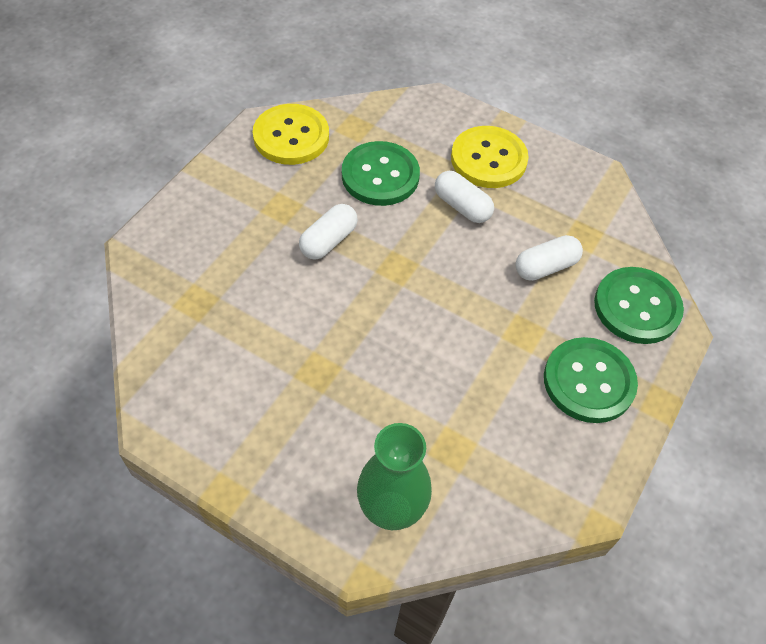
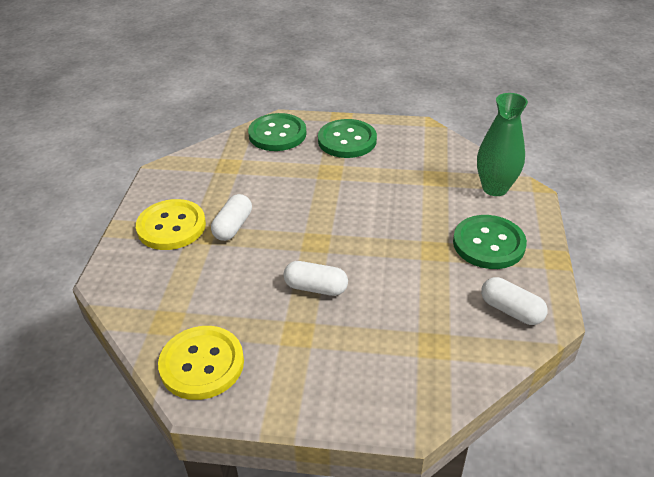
camera: 110 degrees left, 15 degrees down
green button [342,141,420,206] -> green button moved to [453,215,527,269]
white capsule [515,235,583,281] -> white capsule moved to [481,277,547,325]

